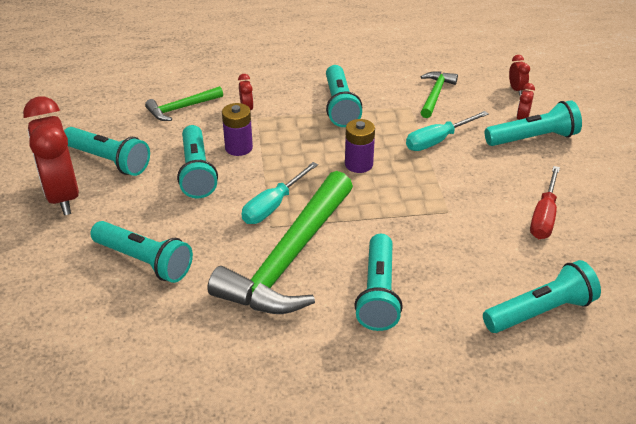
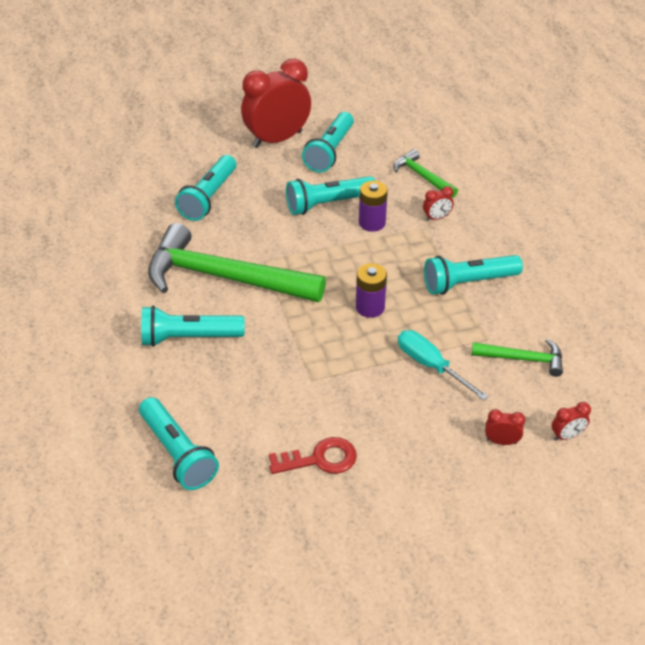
camera: 80 degrees right, 5 degrees up
turquoise screwdriver [241,162,318,224] -> none
turquoise flashlight [485,100,582,146] -> none
red screwdriver [530,166,560,239] -> red key [269,437,357,474]

